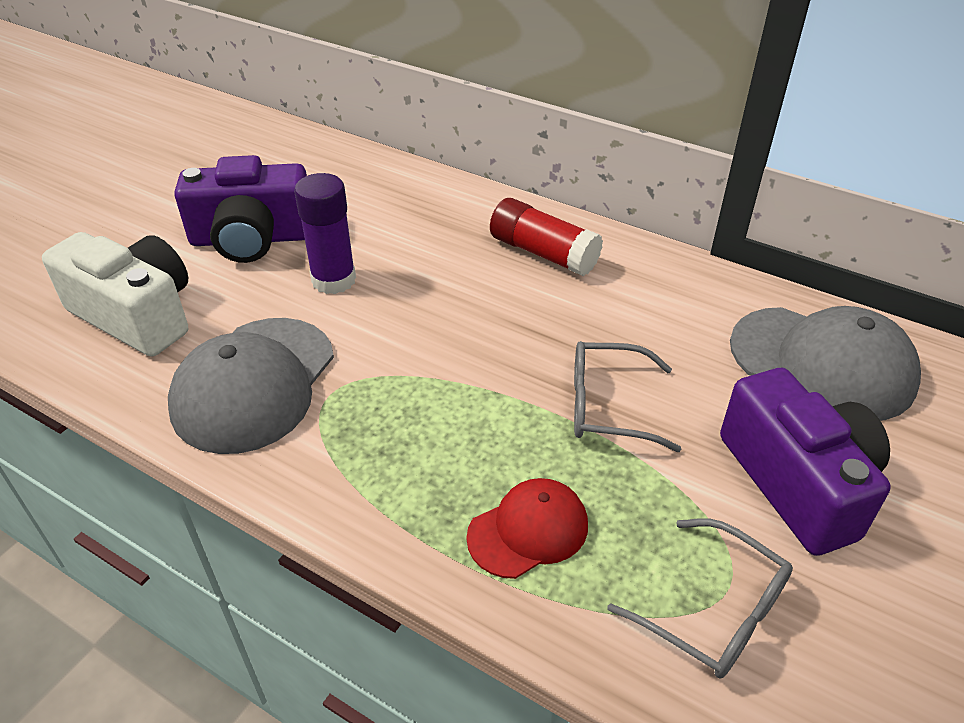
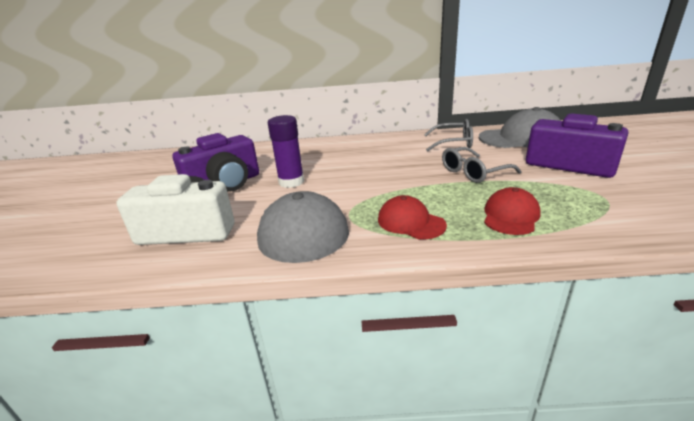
camera: 30 degrees left, 15 degrees down
red glue stick [490,198,603,276] -> none
grey glasses [608,518,793,678] -> grey glasses moved to [424,119,473,152]
none -> red cap [378,195,447,240]

